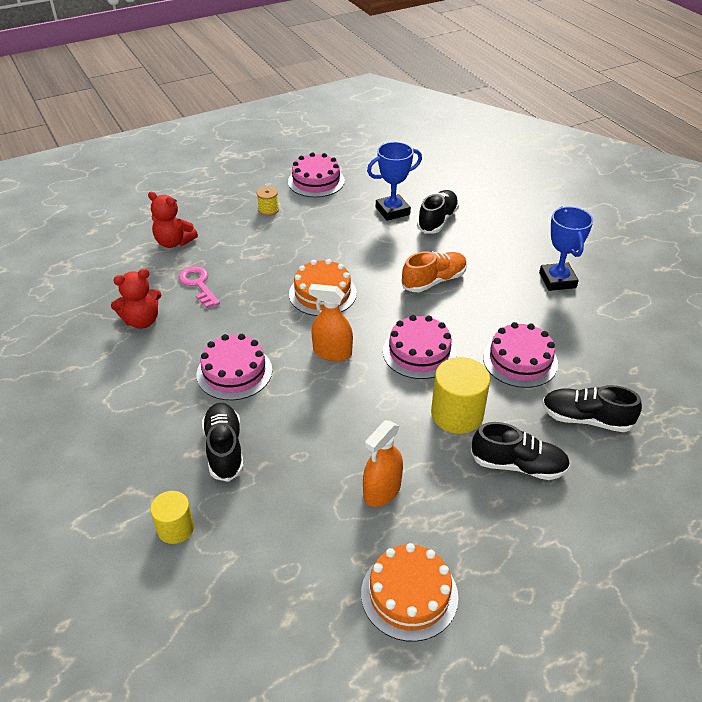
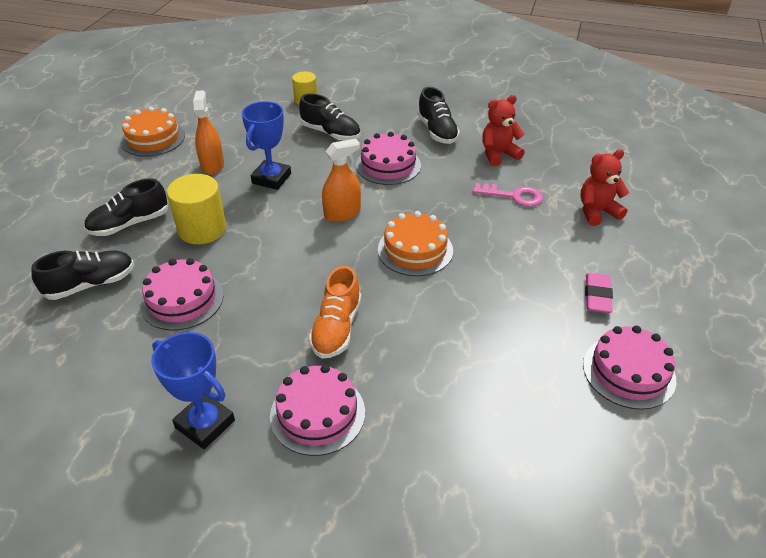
camera: 135 degrees right, 0 degrees up
red teddy bear [111,269,161,329] -> red teddy bear turned 45 degrees clockwise [482,95,525,166]
yellow spool [257,186,279,216] -> pink eraser [585,273,613,313]
blue trophy [367,142,422,221] -> blue trophy moved to [242,101,291,190]
pink cake [383,315,456,379] -> pink cake moved to [270,364,365,456]
black shoe [417,190,459,234] -> black shoe moved to [417,87,460,144]

